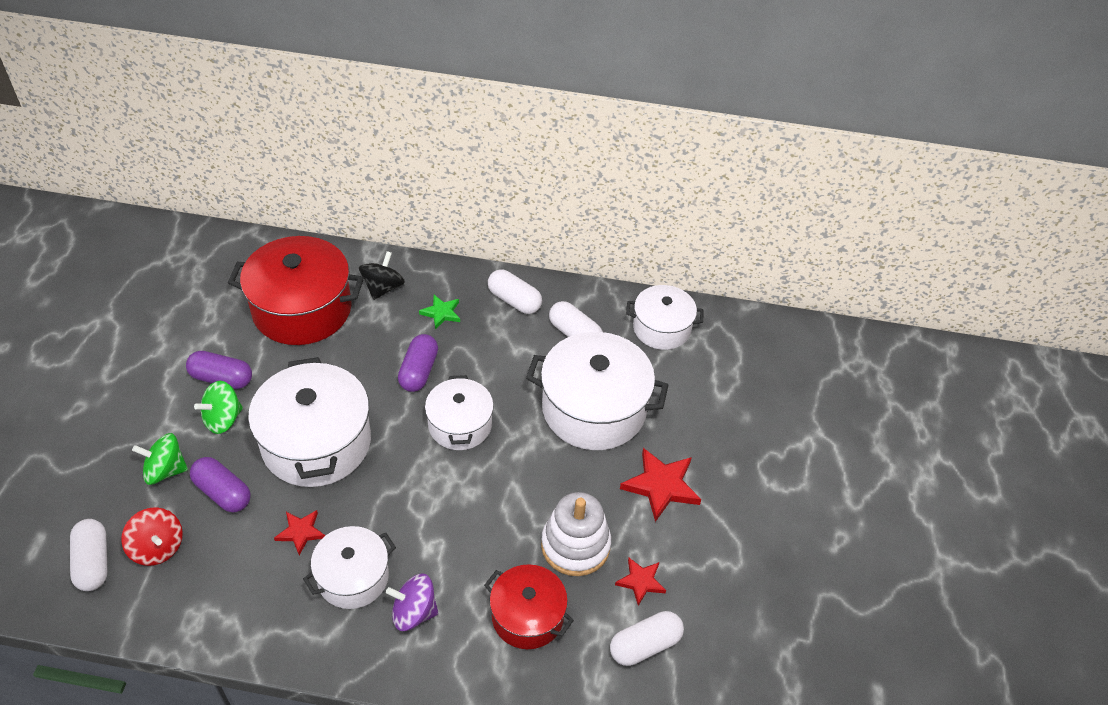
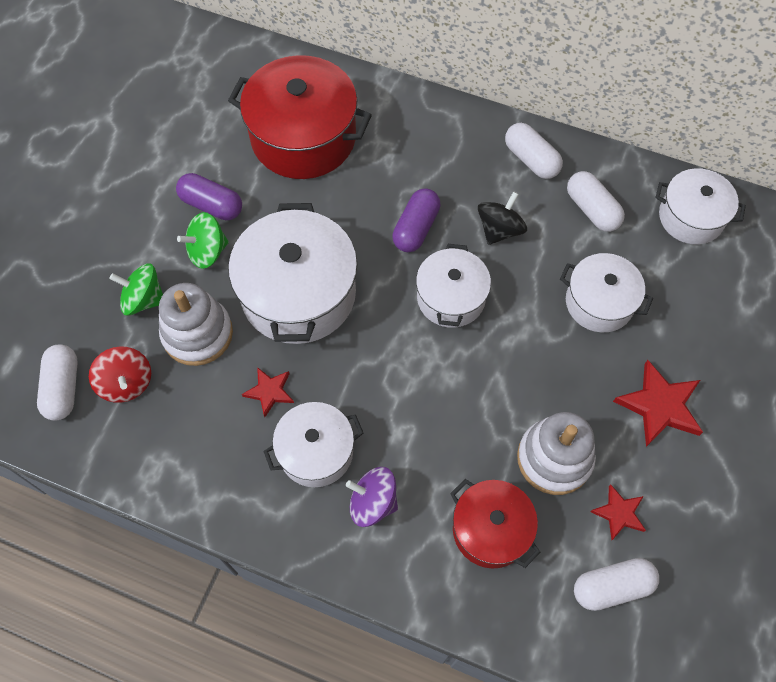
camera: 15 degrees right, 15 degrees up
purple capsule [190,457,251,512] -> white stacking toy [159,283,233,366]
black spinning top [359,251,405,300] -> black spinning top moved to [478,191,527,245]
green star [419,295,460,330] -> none
white pot [526,332,668,450] -> white pot [560,253,653,332], size x0.60

